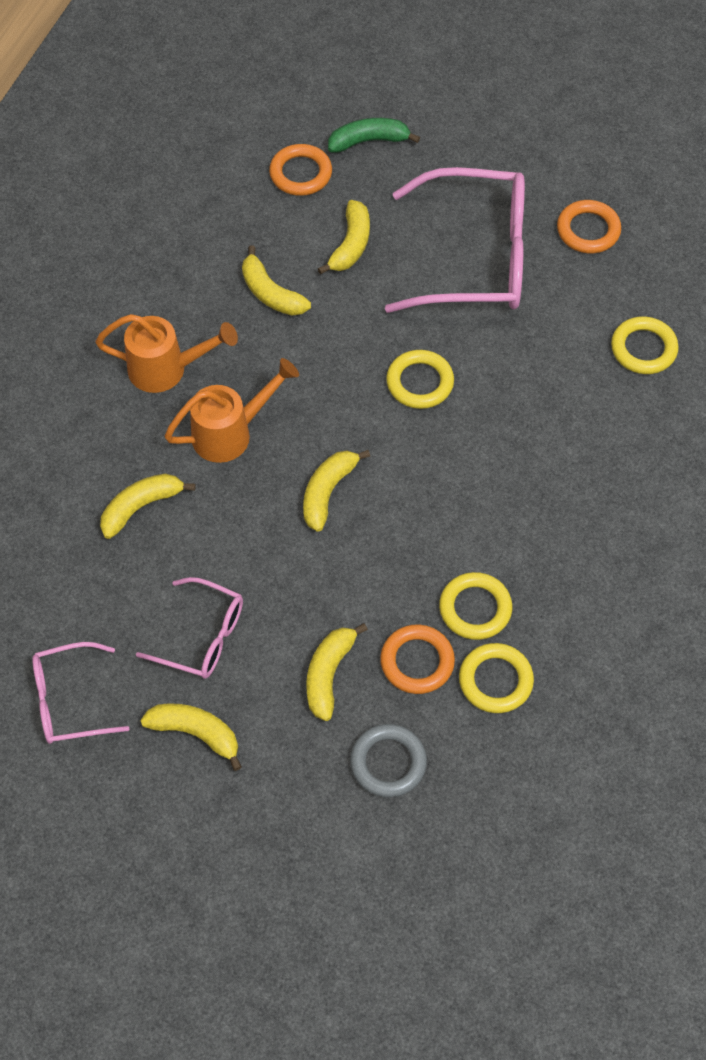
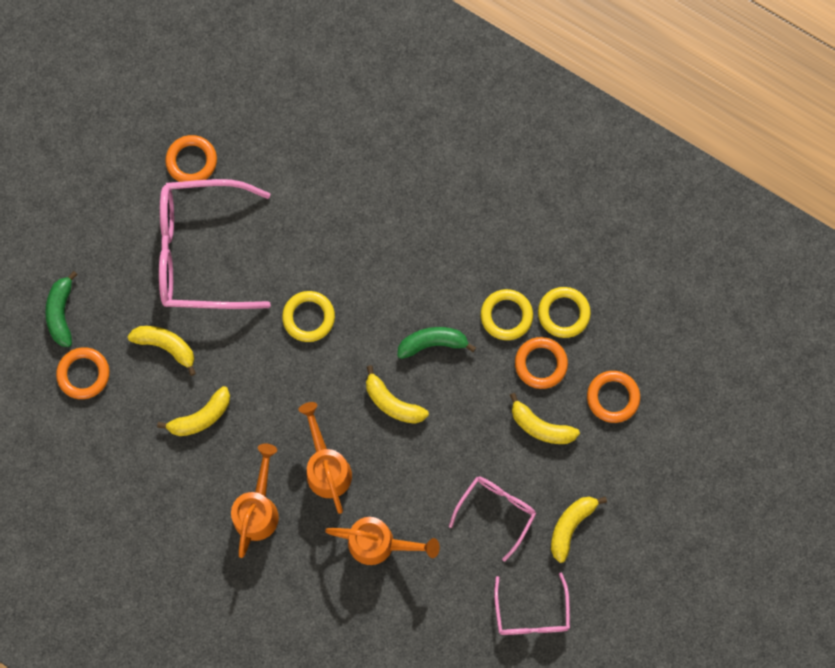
camera: 80 degrees left, 15 degrees up
yellow banana [100,474,196,539] -> orange watering can [325,517,440,565]
grey ring [350,724,427,798] -> orange ring [587,371,640,423]
pink glasses [385,167,525,313] -> pink glasses turned 105 degrees counterclockwise [159,179,271,309]
yellow ring [611,316,679,374] -> none
none -> green banana [398,327,476,359]

